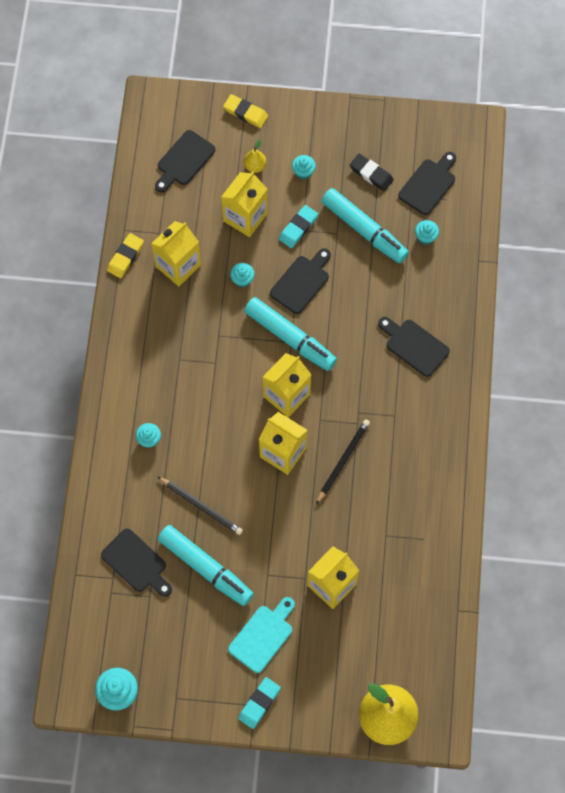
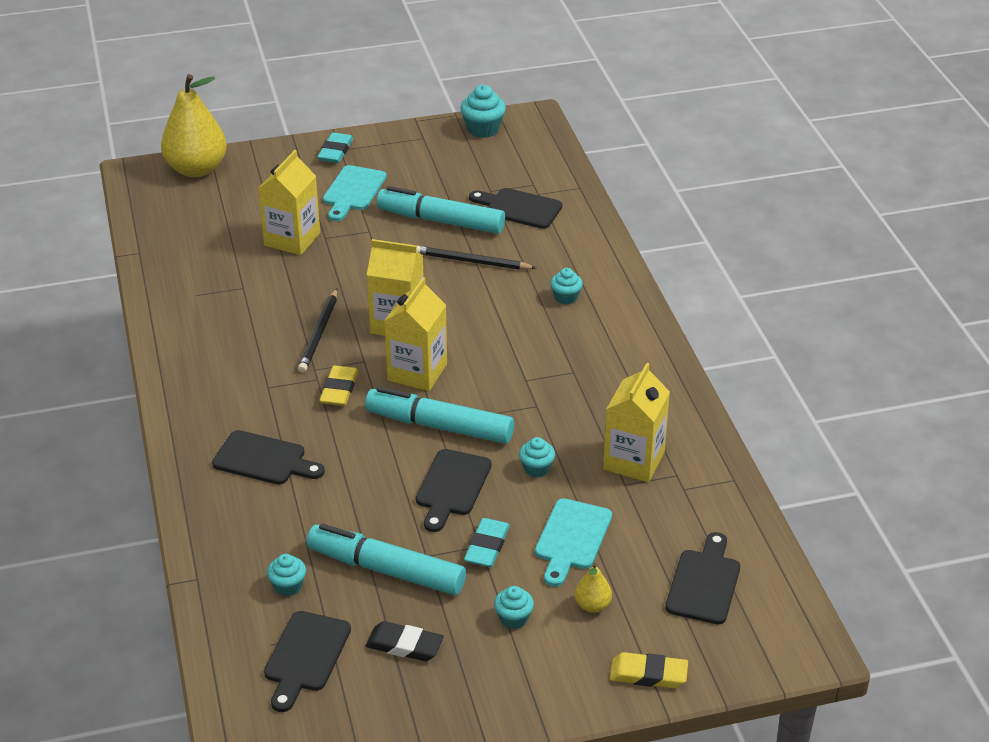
camera: 160 degrees right, 30 degrees down
yellow eraser [107,233,144,278] -> yellow eraser moved to [319,365,358,406]
yellow carton [221,171,268,237] -> turquoise cutting board [535,498,612,587]

